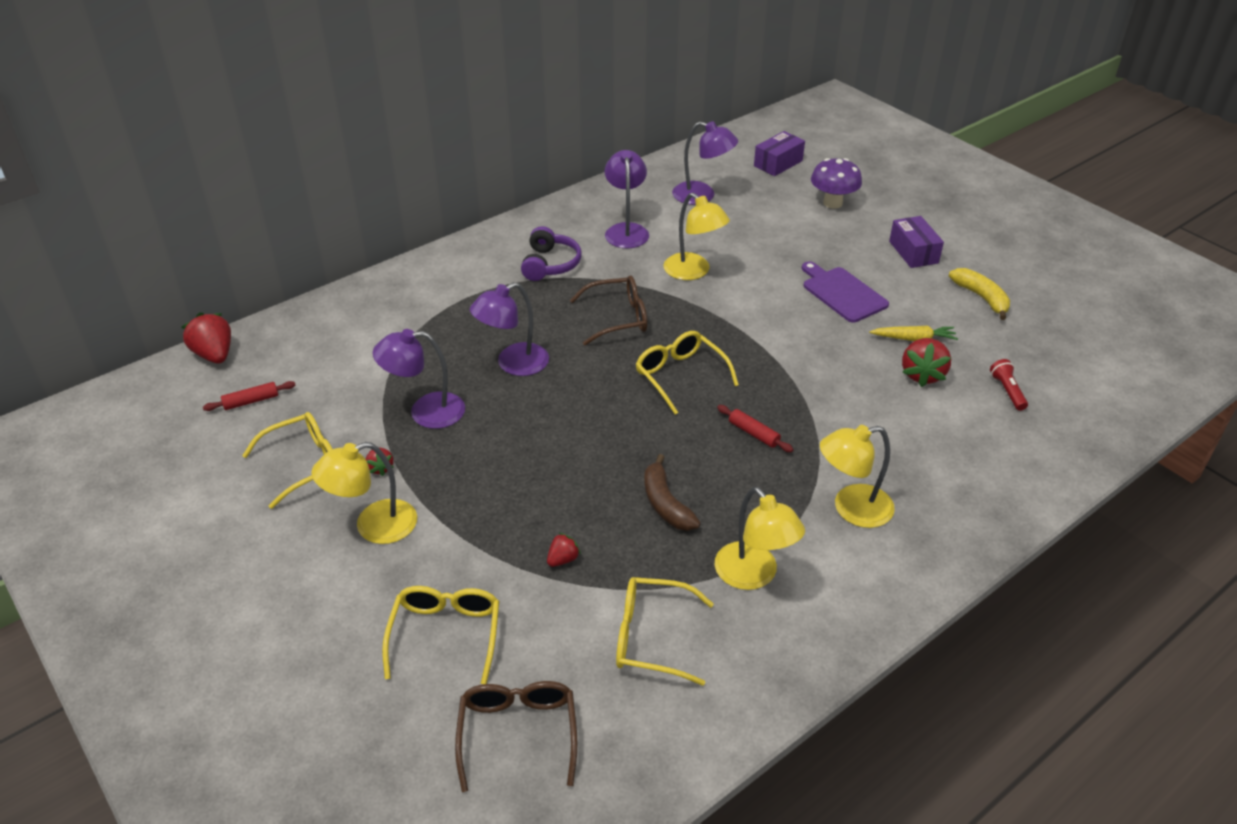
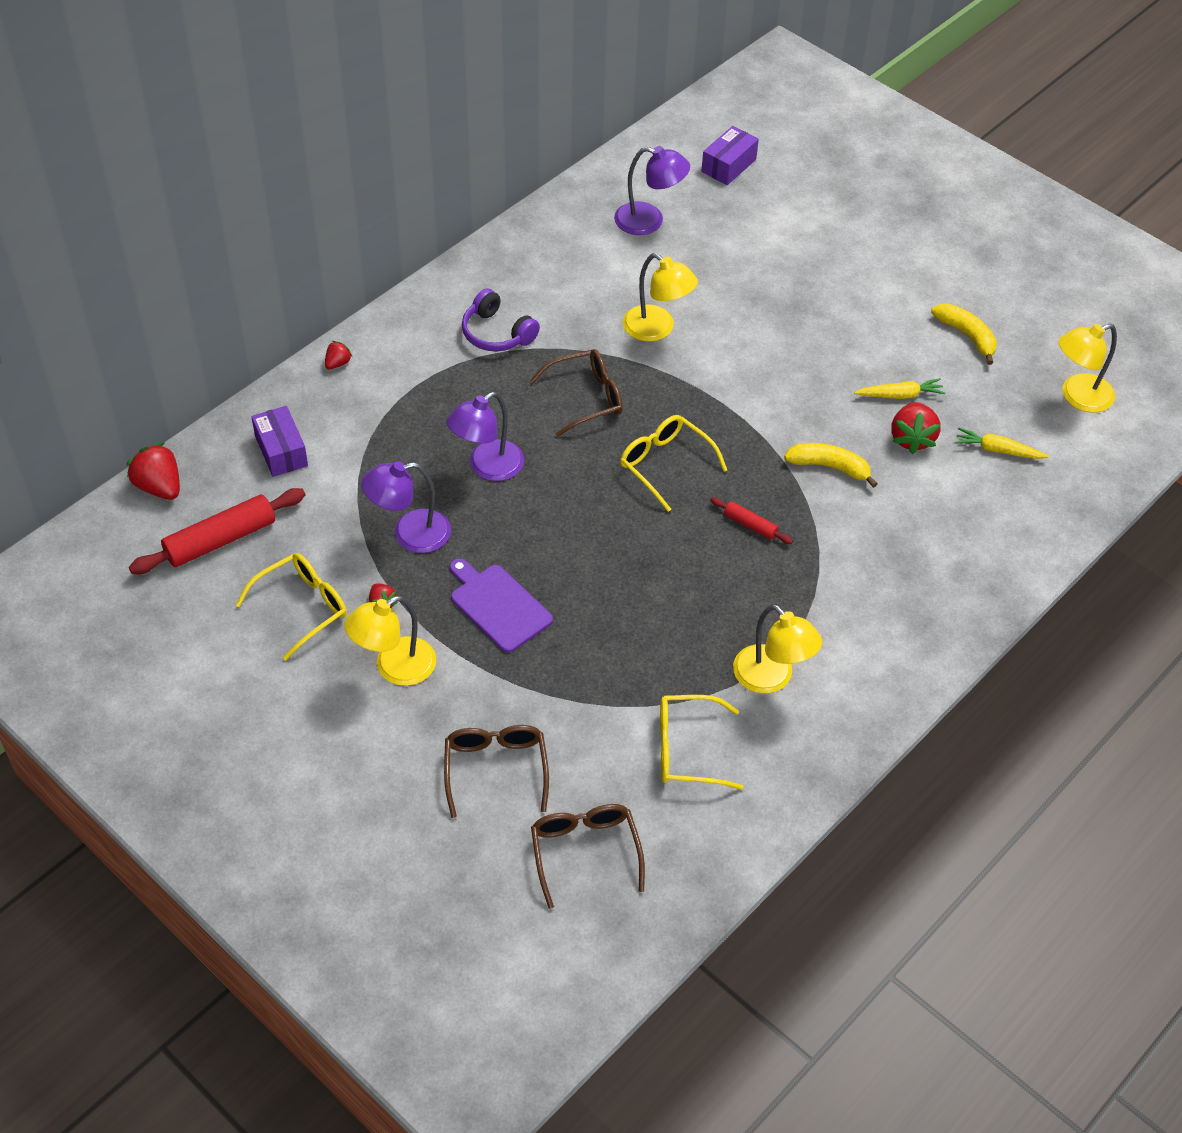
camera: 10 degrees left, 10 degrees up
red rolling pin [203,381,295,411] -> red rolling pin [129,488,305,574], size x1.97
yellow glasses [382,586,499,684] -> brown glasses [444,725,549,818]
purple headphones [521,226,581,281] -> purple headphones turned 135 degrees clockwise [462,288,540,352]
red strawberry [547,533,581,567] -> red strawberry moved to [325,341,352,370]
purple lamp [605,150,649,248] -> none
brown banana [644,454,701,531] -> none
purple cutting board [802,261,889,323] -> purple cutting board moved to [450,558,553,653]
purple mushroom [811,158,862,209] -> none
yellow lamp [820,425,895,528] -> yellow lamp moved to [1059,323,1117,412]
purple box [889,216,944,268] -> purple box moved to [251,406,308,477]
red flashlight [990,359,1028,411] -> yellow carrot [955,427,1049,459]
none -> yellow banana [784,443,878,488]

